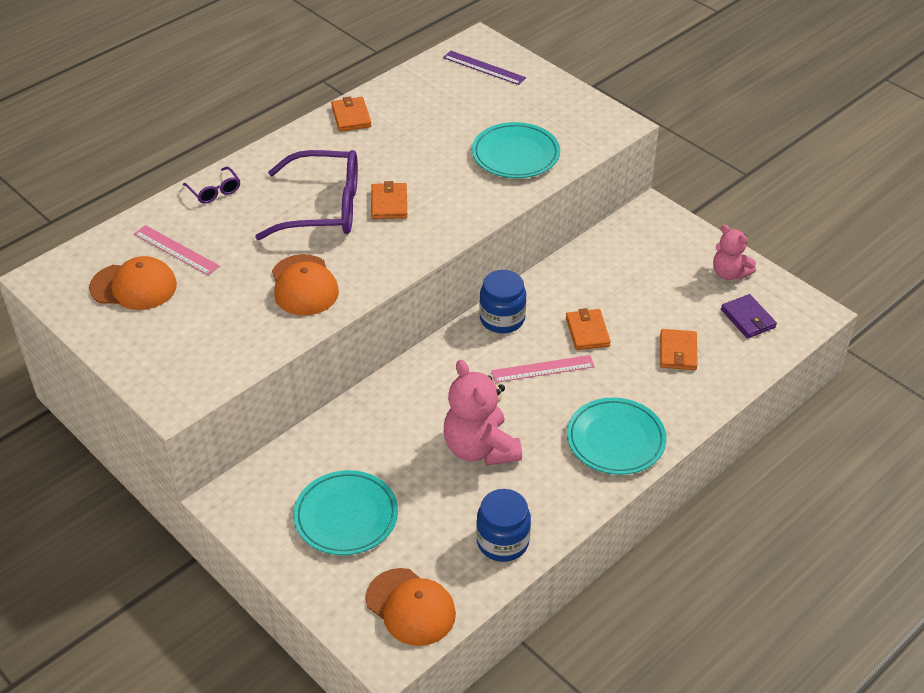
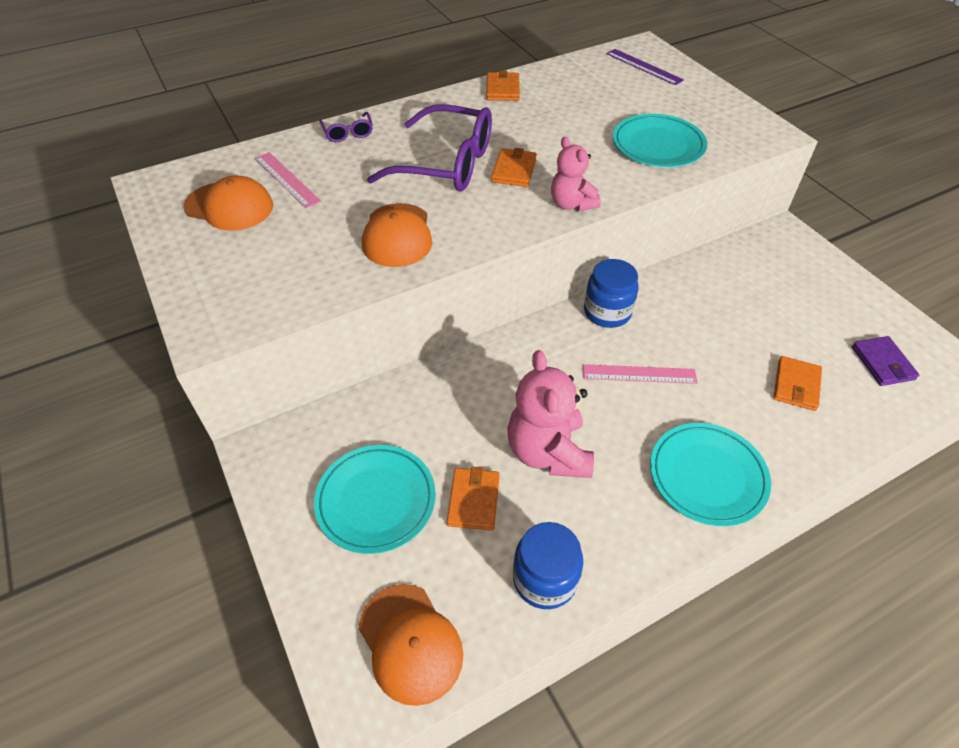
camera: 15 degrees right, 5 degrees up
orange wallet [566,308,611,350] -> orange wallet moved to [447,467,500,531]
pink teddy bear [713,225,756,280] -> pink teddy bear moved to [551,137,601,212]

